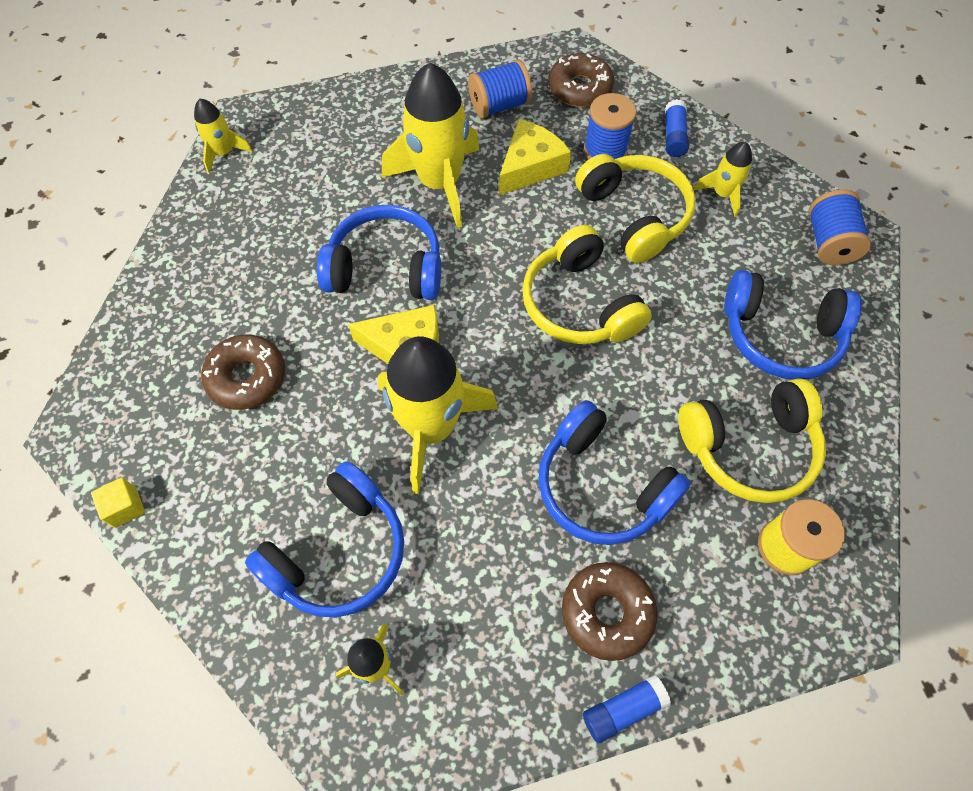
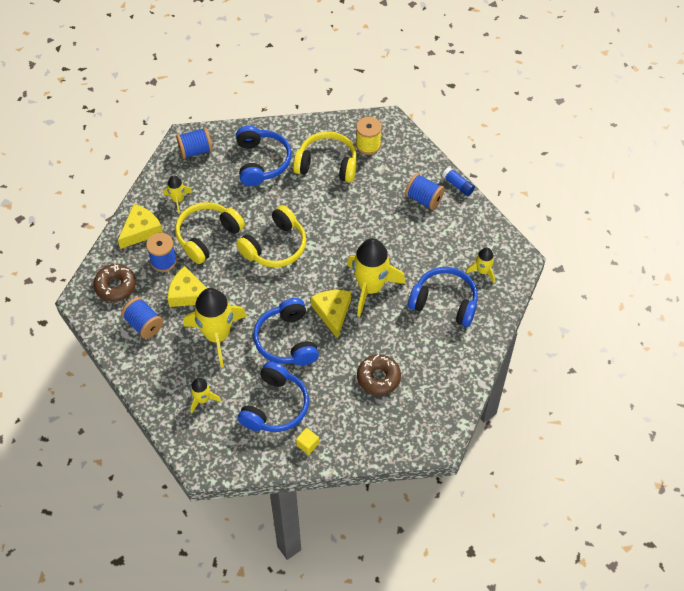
camera: 110 degrees left, 5 degrees down
yellow cube [91,477,145,528] -> yellow cube moved to [296,428,319,455]
yellow rocket [194,99,253,173] -> yellow rocket moved to [190,378,221,414]
blue headphones [538,400,691,545] -> blue headphones moved to [237,362,309,432]
brown donut [562,562,657,661] -> blue spool [405,173,445,210]
blue glue stick [665,99,689,157] -> yellow cheese [118,204,163,249]
yellow headphones [679,378,826,503] -> yellow headphones turned 45 degrees counterclockwise [293,131,357,183]

